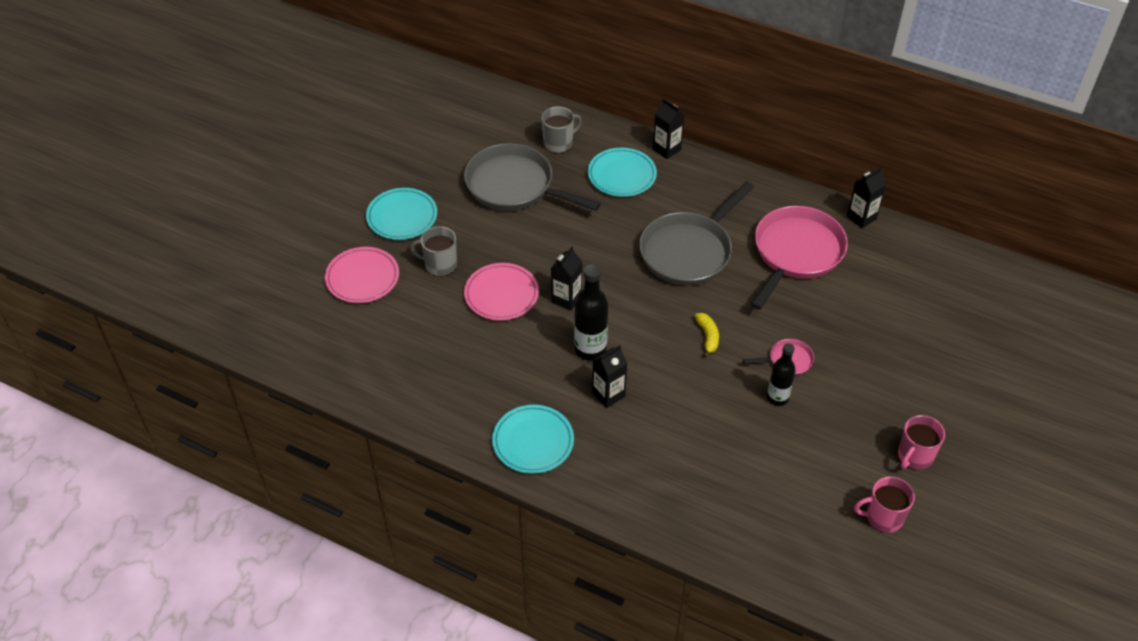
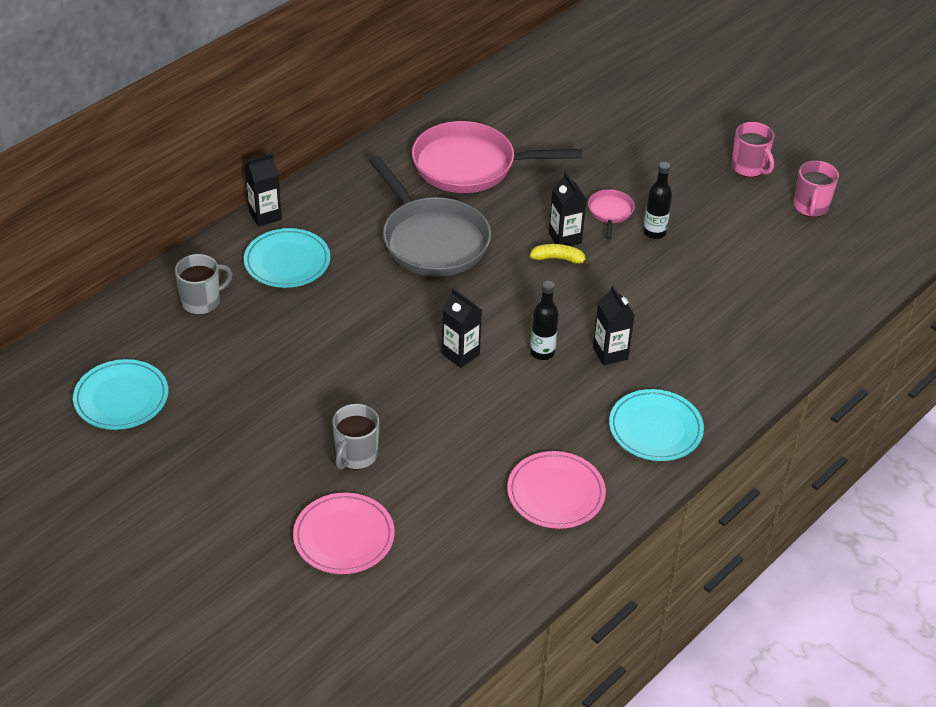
camera: 75 degrees left, 5 degrees down
turquoise plate [366,188,437,240] -> turquoise plate moved to [73,359,168,430]
grey pan [464,143,601,211] -> none
pink plate [464,263,539,321] -> pink plate moved to [507,451,606,529]
grey mug [542,106,582,153] -> grey mug turned 75 degrees clockwise [175,254,233,315]
black bottle [574,264,608,361] -> black bottle [530,281,559,360], size x0.67
pink pan [751,206,848,310] -> pink pan turned 45 degrees counterclockwise [412,121,582,193]
black carton [847,167,886,228] -> black carton moved to [549,172,586,246]

